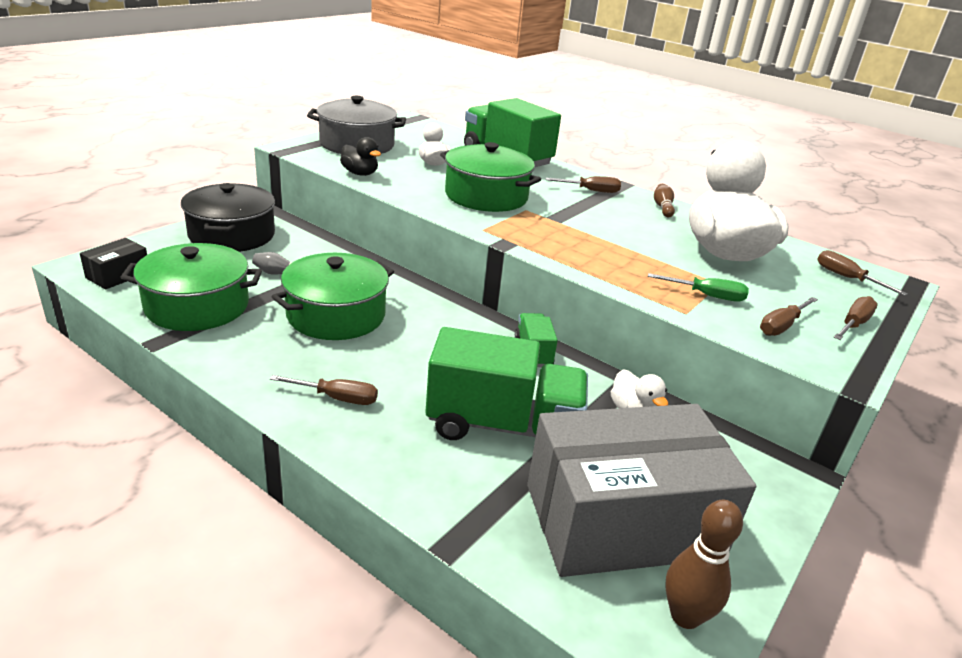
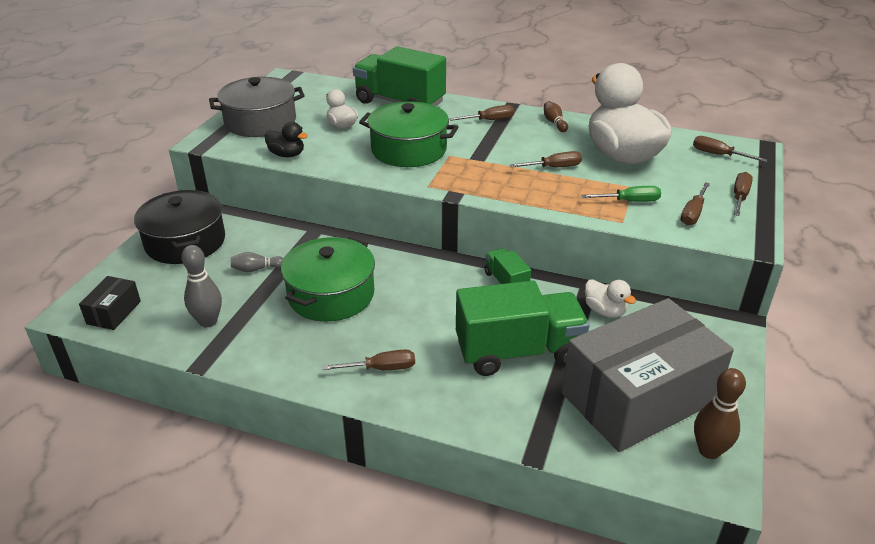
camera: 15 degrees left, 5 degrees up
green pot [120,243,262,331] -> grey bowling pin [181,245,222,327]
none -> brown screwdriver [509,151,582,167]

